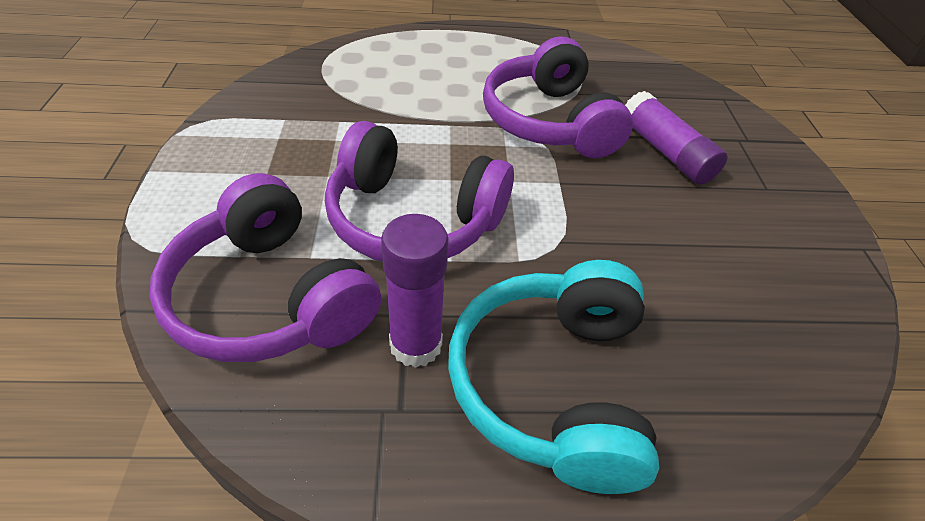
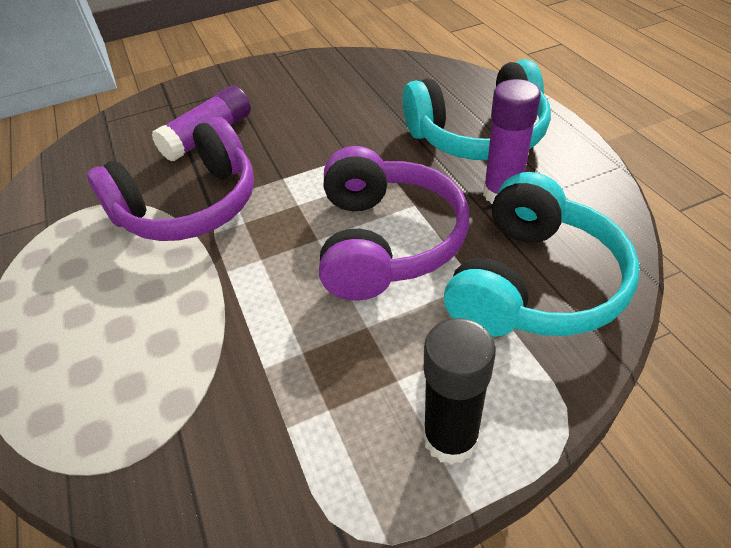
camera: 105 degrees left, 0 degrees up
purple headphones [149,173,381,362] -> turquoise headphones [444,172,640,337]
none -> black glue stick [423,318,496,465]

